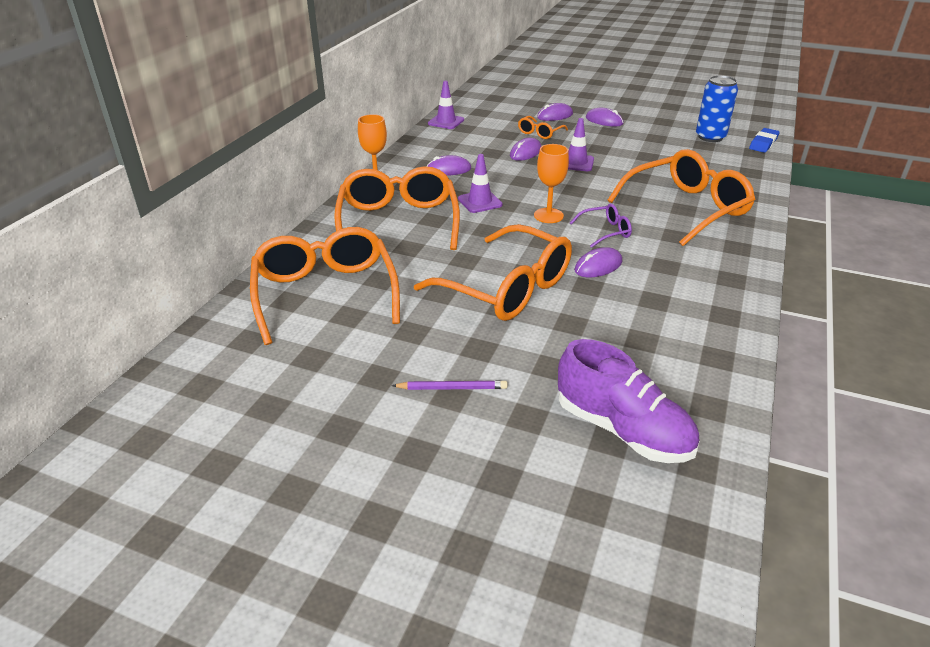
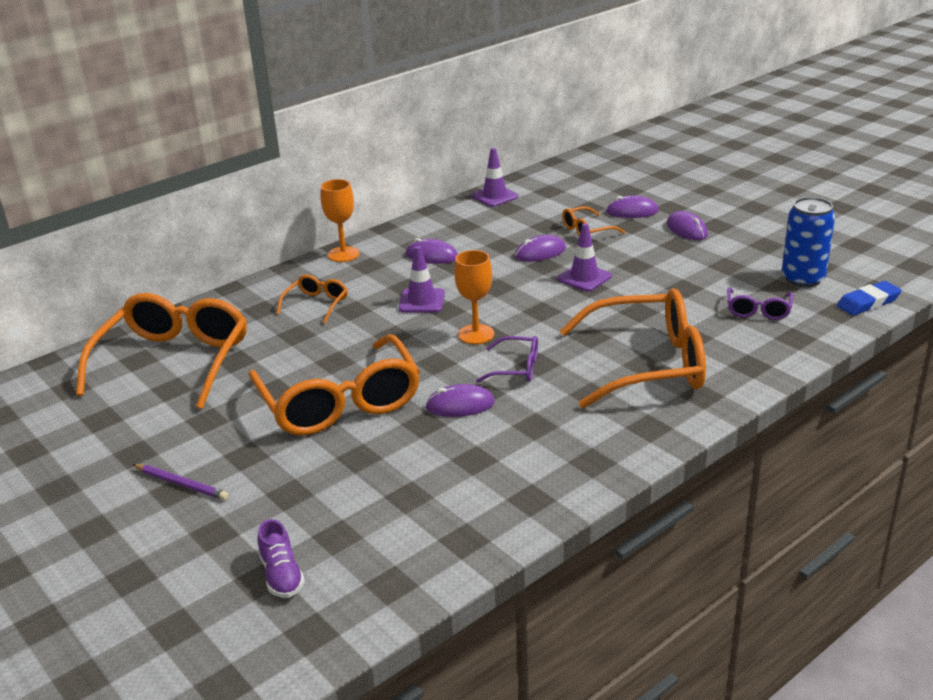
camera: 30 degrees right, 5 degrees down
orange glasses [334,166,460,250] -> orange glasses [277,275,348,323], size x0.45
purple shoe [558,339,699,463] -> purple shoe [258,519,305,598], size x0.51
none -> purple glasses [727,287,793,320]

